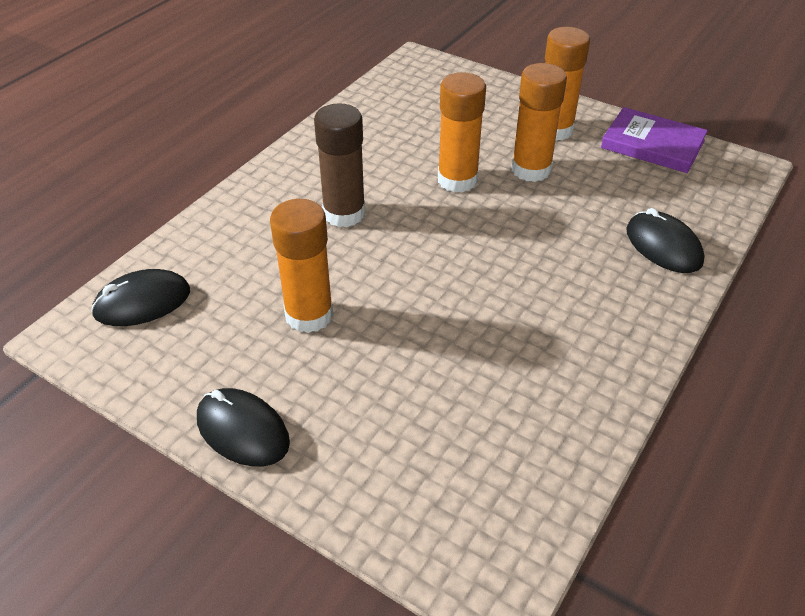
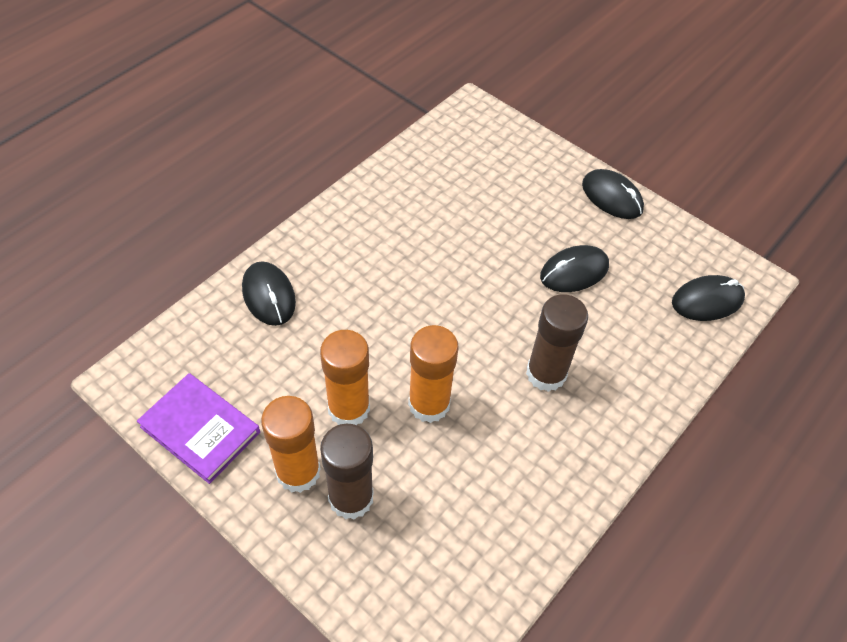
camera: 175 degrees left, 10 degrees up
orange glue stick [270,199,334,333] -> black mouse [540,245,609,292]
none -> brown glue stick [320,424,374,520]

